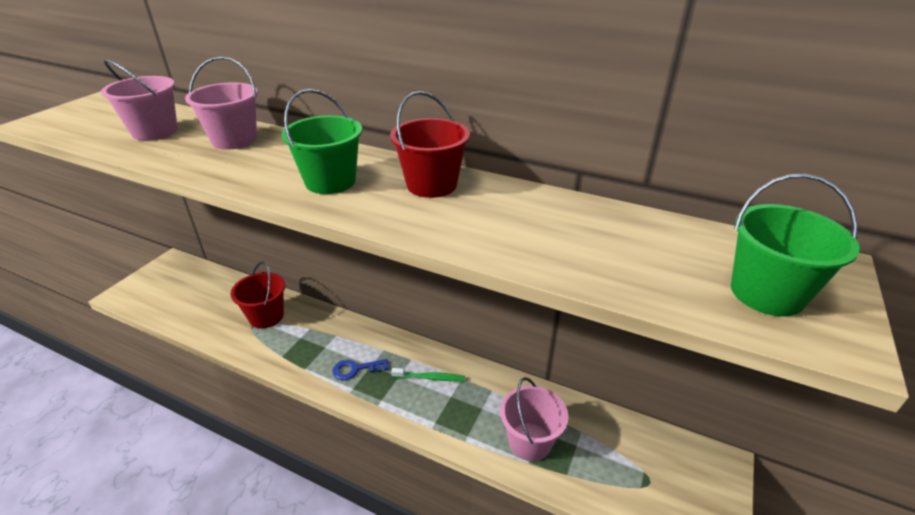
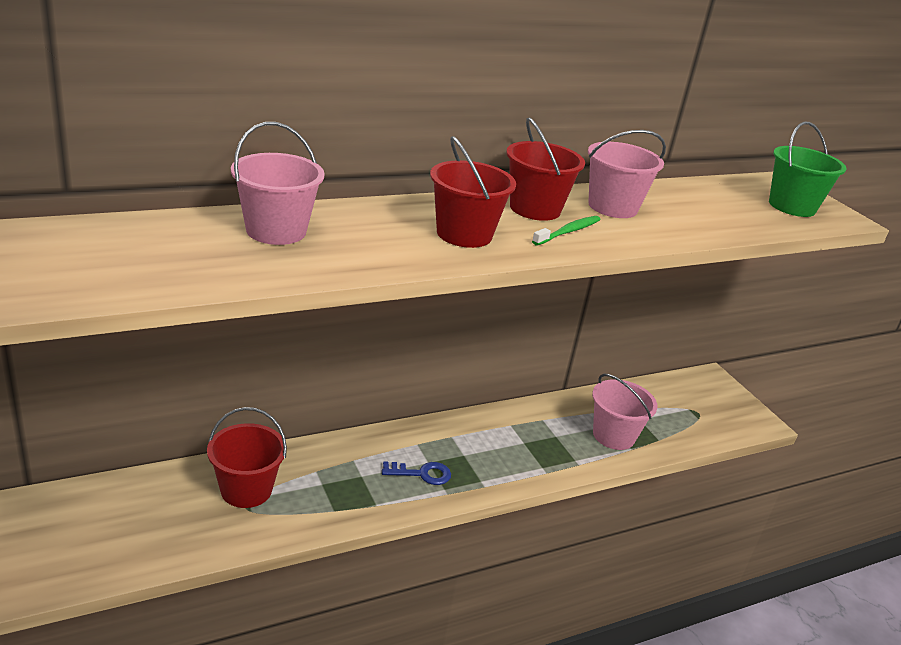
camera: 55 degrees left, 5 degrees down
pink bucket [101,59,178,141] -> pink bucket moved to [588,130,666,218]
green bucket [281,89,362,194] -> red bucket [430,136,516,248]
blue key [333,359,388,380] -> blue key turned 120 degrees counterclockwise [382,462,451,485]
green toothbrush [391,368,465,381] -> green toothbrush moved to [532,216,601,245]

